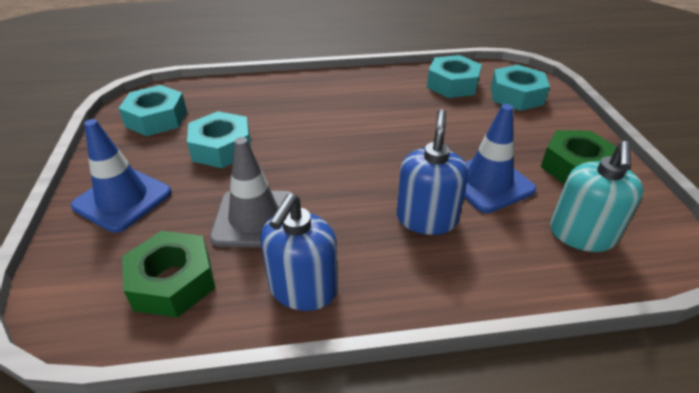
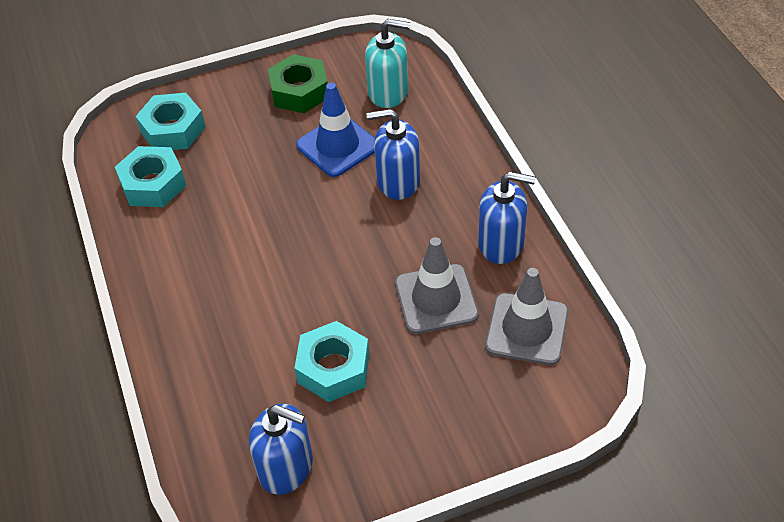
camera: 100 degrees left, 10 degrees up
blue traffic cone [71,119,172,233] -> none
turquoise nut [118,85,187,136] -> blue soap dispenser [249,404,313,495]
green nut [122,231,215,318] -> grey traffic cone [485,268,569,365]

